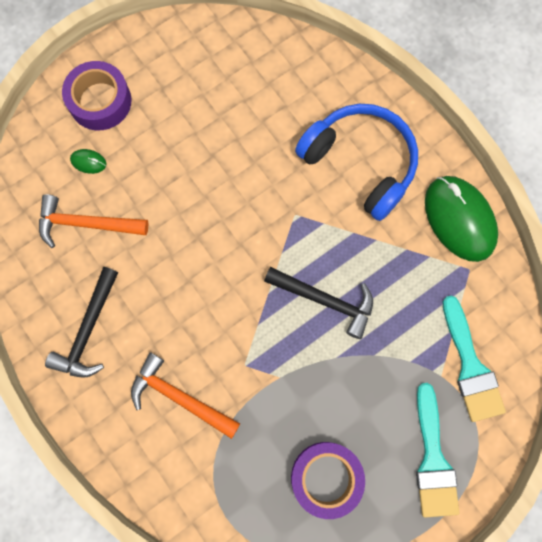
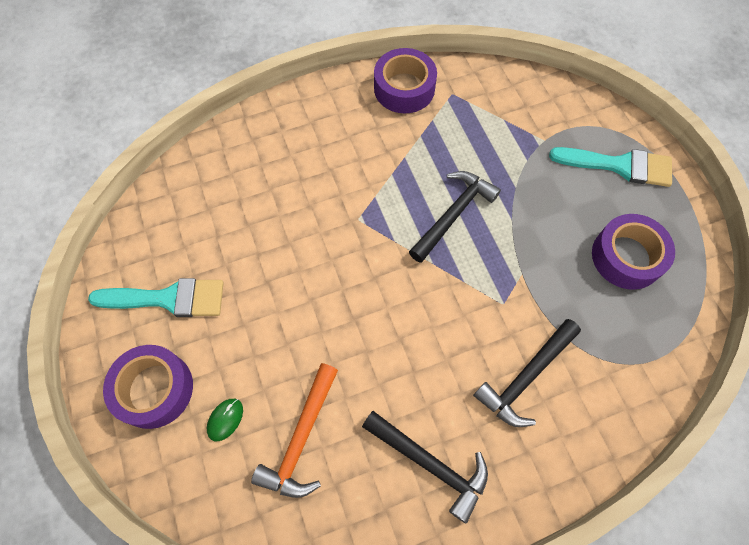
camera: 75 degrees left, 10 degrees down
orange hammer [131,352,240,439] -> black hammer [473,319,581,427]
blue headphones [295,104,418,221] -> none
green mouse [425,176,498,262] -> purple tape [374,48,437,113]
turquoise brush [443,295,506,422] -> turquoise brush moved to [88,278,224,317]

